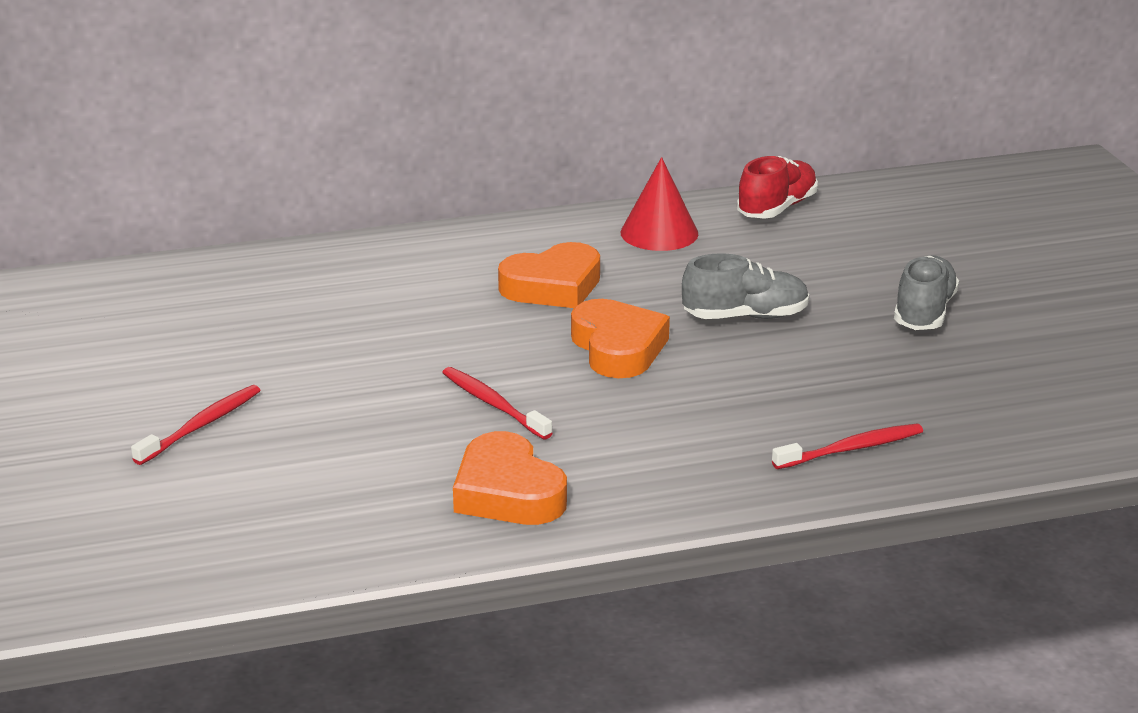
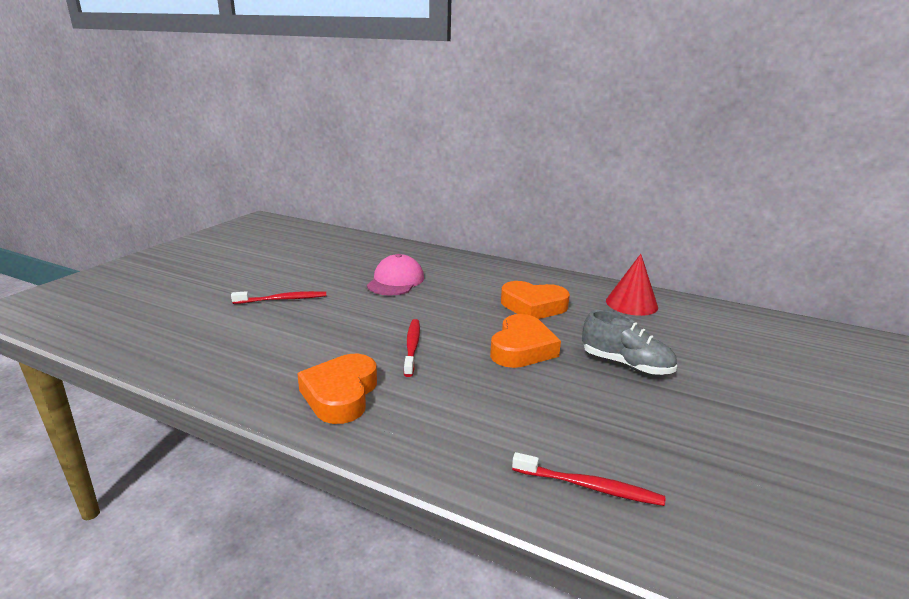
camera: 40 degrees right, 5 degrees down
red shoe [737,156,818,219] -> none
grey shoe [894,255,959,330] -> none
none -> pink cap [367,254,424,295]

